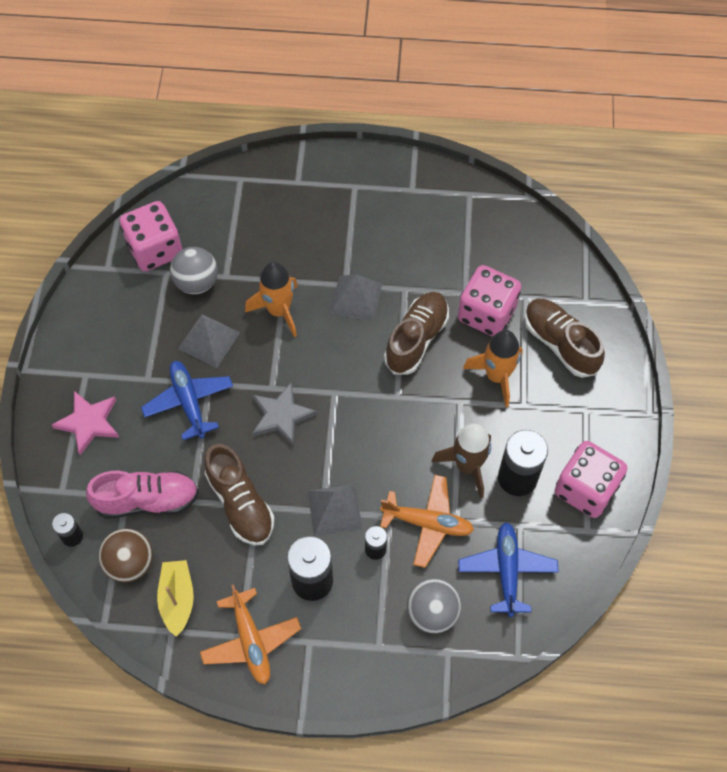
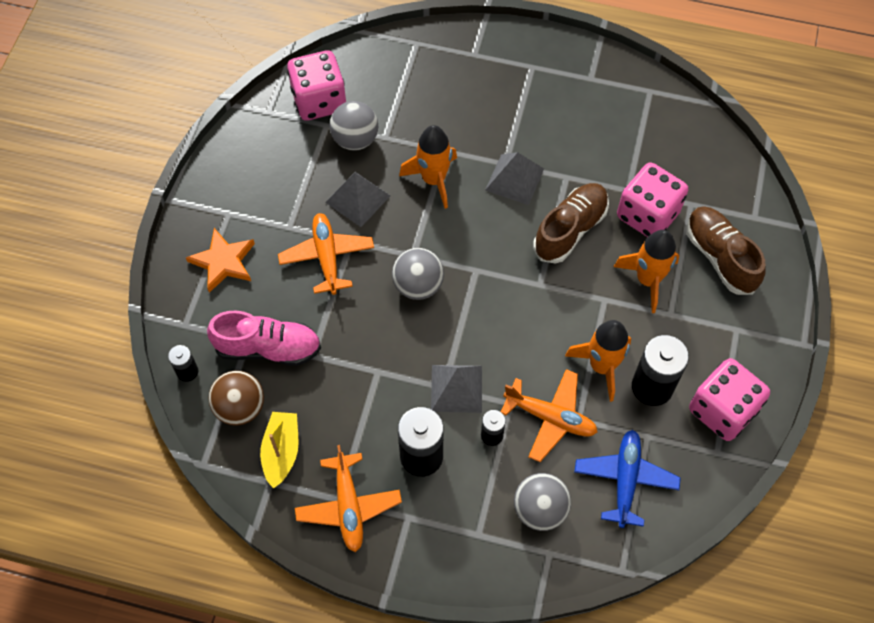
camera: 10 degrees right, 0 degrees up
pink star [52,391,119,455] -> orange star [186,228,255,293]
blue plane [141,361,233,440] -> orange plane [278,213,374,295]
brown shoe [204,444,275,546] -> none
grey star [252,382,317,446] -> grey ball [392,248,444,300]
brown rocket [432,424,491,499] -> orange rocket [565,320,631,402]

